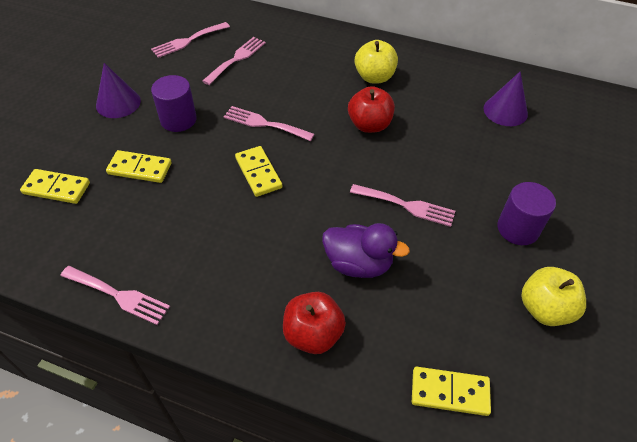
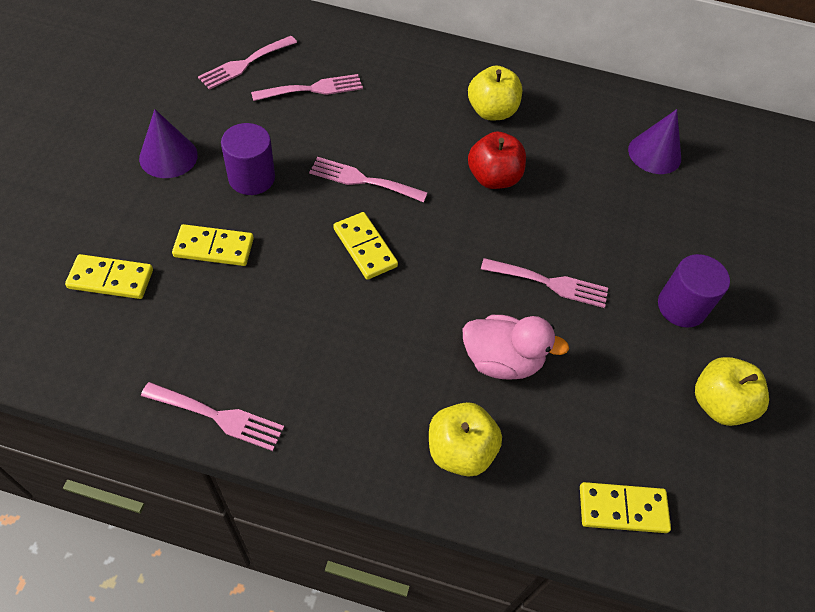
camera: 10 degrees left, 5 degrees up
pink fork [202,37,266,85] -> pink fork turned 45 degrees clockwise [251,74,363,101]
red apple [283,292,346,354] -> yellow apple [429,402,502,477]
purple duck [322,223,410,278] -> pink duck [463,315,569,380]

